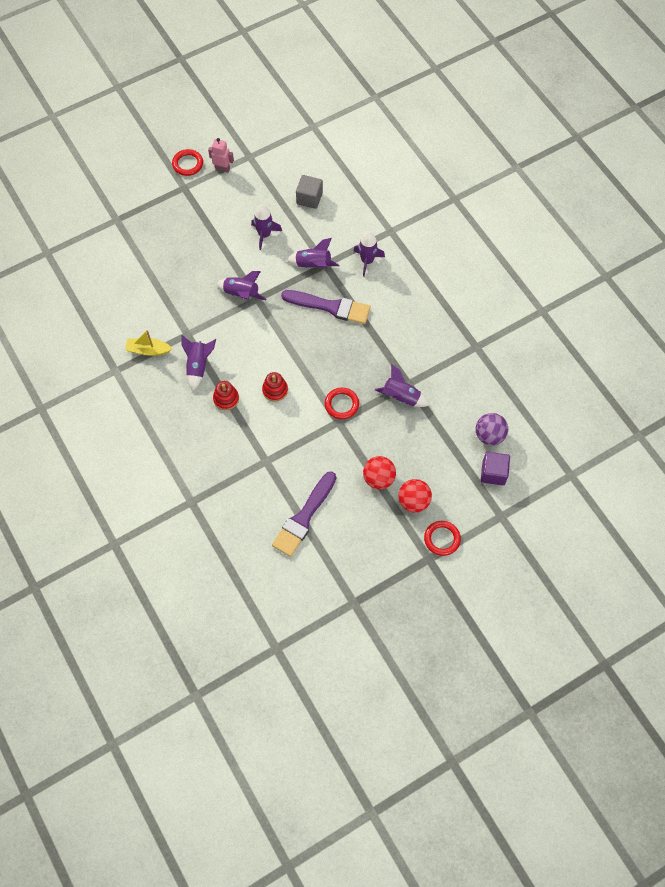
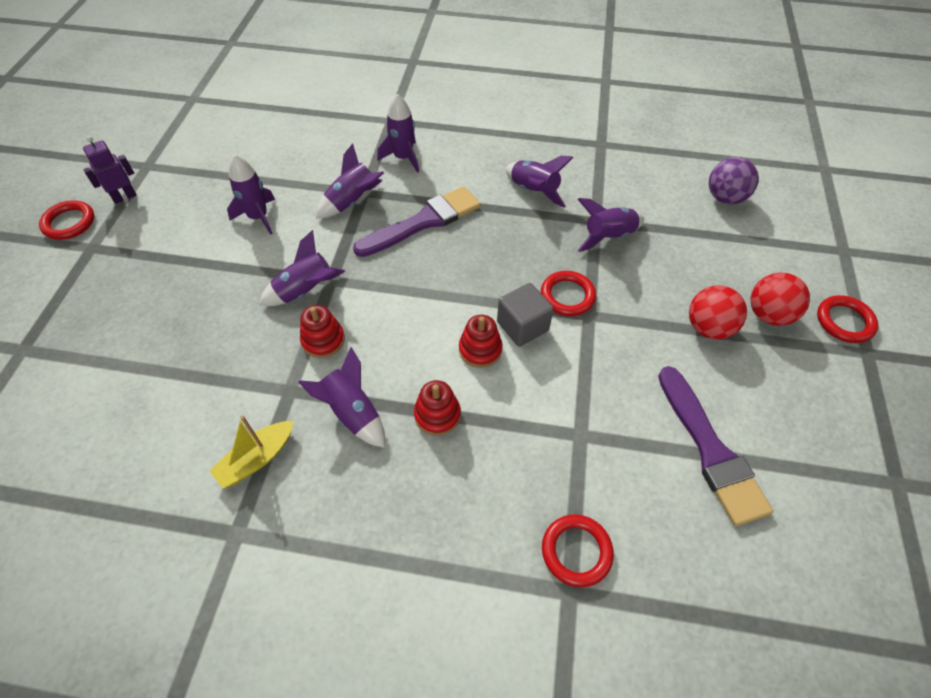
camera: 50 degrees left, 10 degrees down
pink robot [208,138,234,173] -> purple robot [83,136,137,204]
grey cube [296,175,323,209] -> grey cube moved to [497,283,554,347]
purple cube [481,452,510,485] -> none
none -> red stacking toy [300,305,345,358]
none -> purple rocket [506,156,574,208]
none -> red ring [542,514,614,587]

